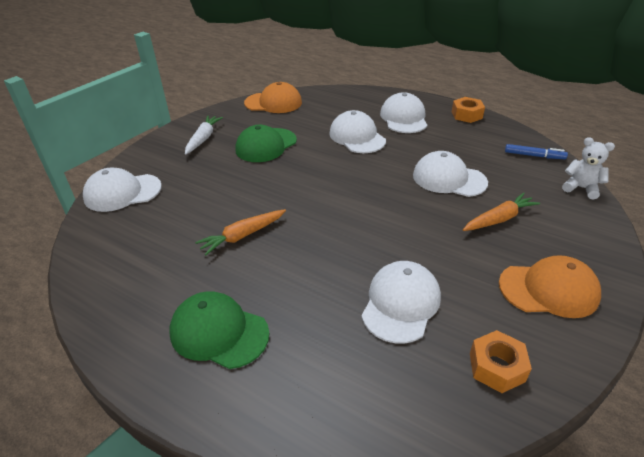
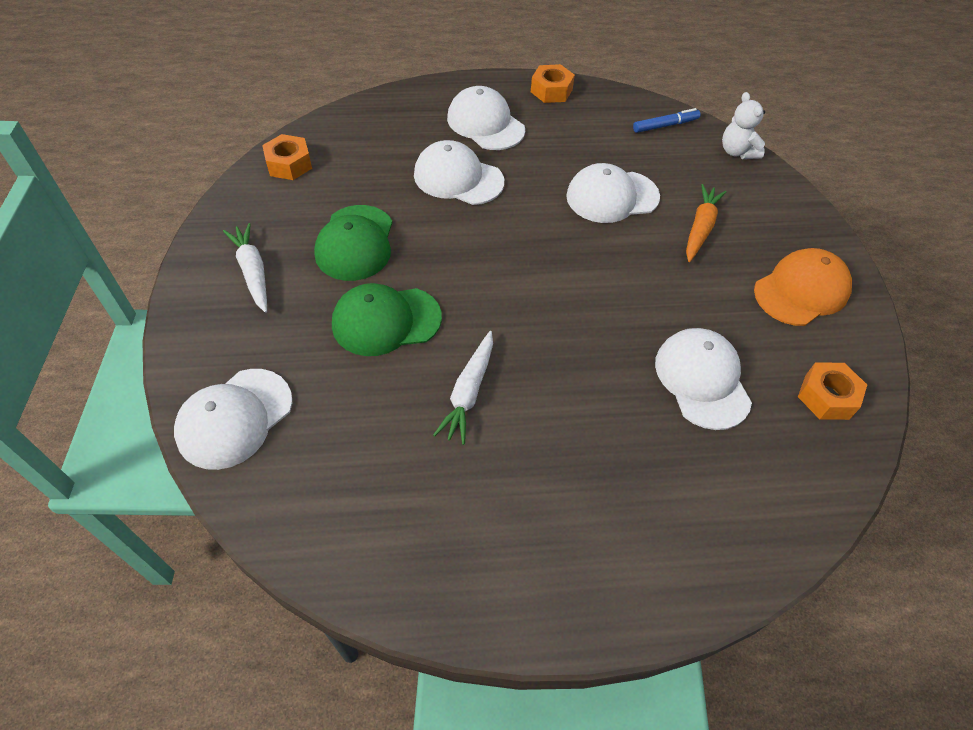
camera: 40 degrees left, 15 degrees up
green cap [170,291,269,369] -> green cap moved to [332,283,442,356]
orange carrot [195,209,286,255] -> white carrot [433,331,493,445]
orange cap [244,82,302,113] -> orange nut [262,134,312,180]
white teddy bear [562,137,615,199] -> white teddy bear turned 105 degrees counterclockwise [722,92,765,159]

